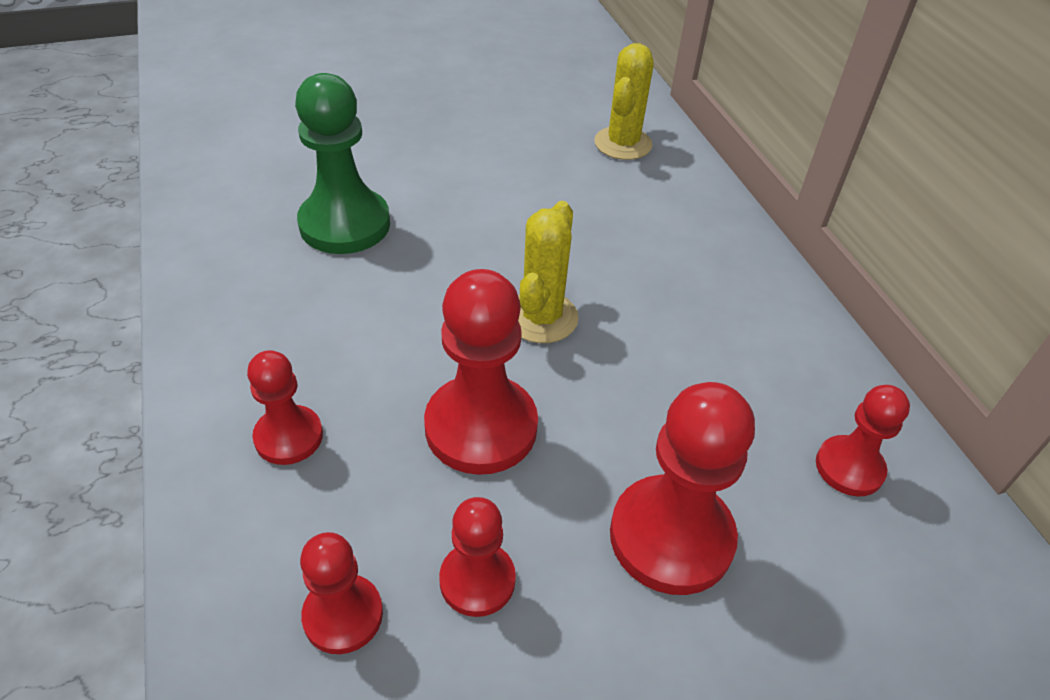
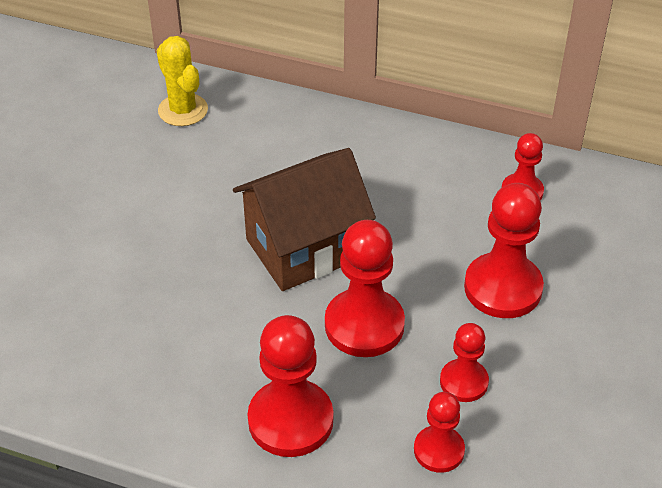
camera: 50 degrees left, 0 degrees up
red pawn [247,350,323,465] -> red pawn [248,315,333,457], size x1.72
green pawn [295,73,390,254] -> none
yellow cactus [518,201,579,343] -> brown house [233,148,376,291]

